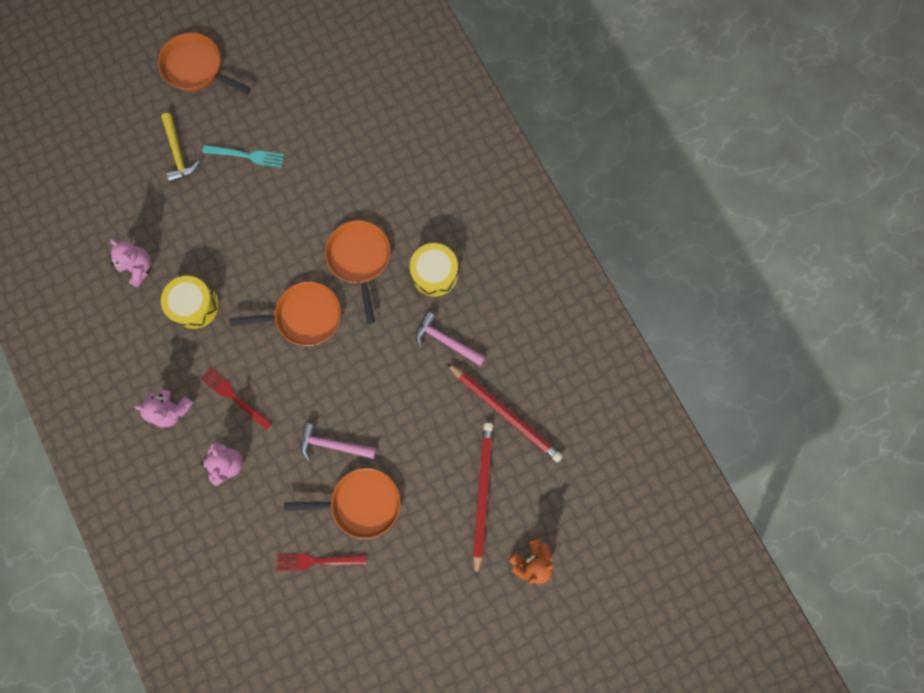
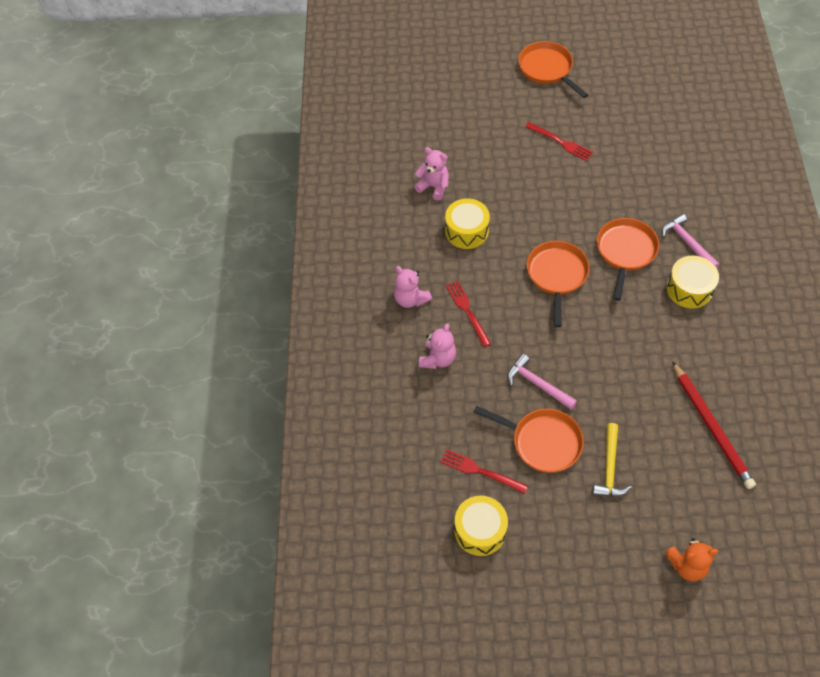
camera: 30 degrees right, 20 degrees down
pink teddy bear [110,238,151,288] -> pink teddy bear turned 45 degrees counterclockwise [414,147,449,201]
yellow hammer [161,113,200,183] -> yellow hammer moved to [592,423,632,497]
turquoise fork [203,145,284,168] -> red fork [525,122,593,161]
orange pan [230,282,341,346] -> orange pan turned 105 degrees counterclockwise [527,241,590,327]
pink hammer [415,312,485,366] -> pink hammer moved to [662,213,719,268]
red pencil [473,423,493,577] -> none
none -> yellow drum [454,496,508,556]

